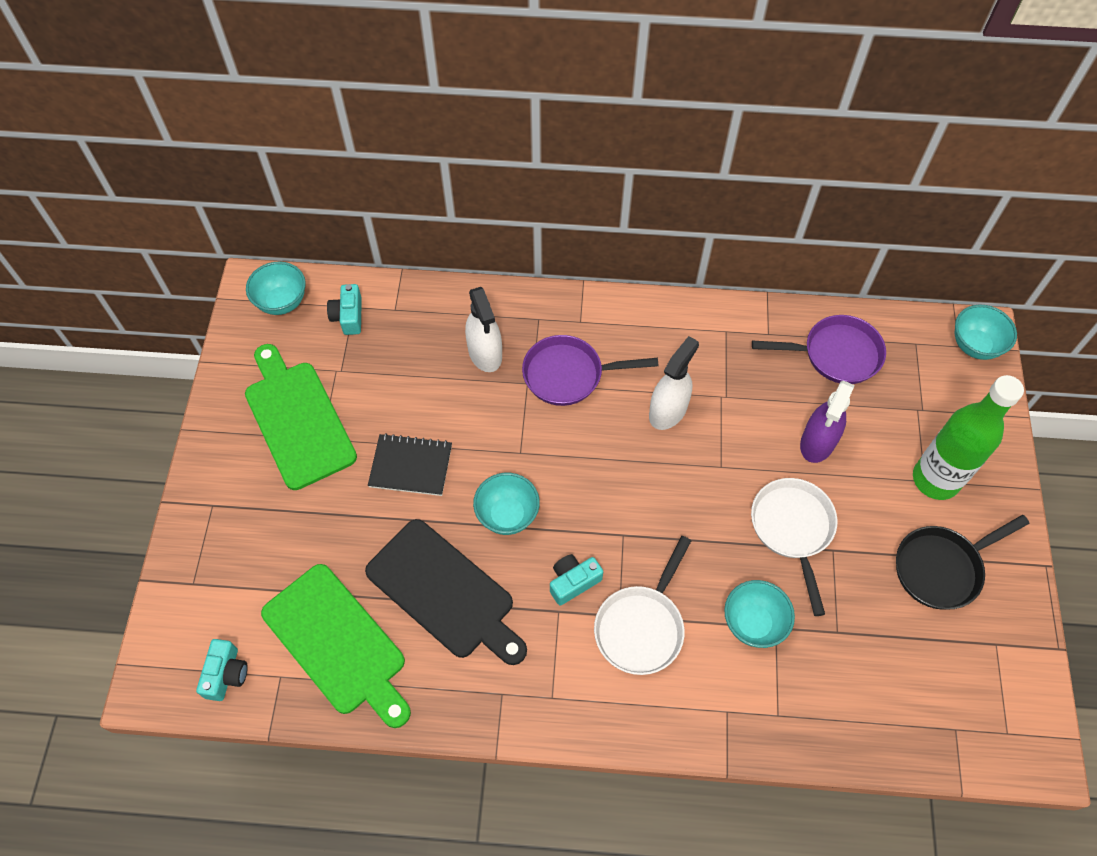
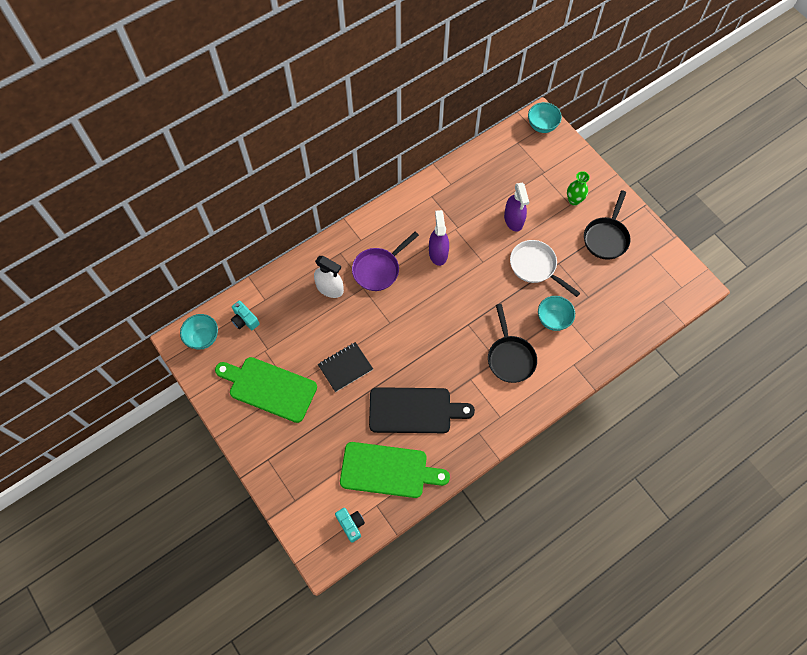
camera: 40 degrees left, 5 degrees up
turquoise bowl [473,473,540,535] -> none
turquoise camera [550,554,603,606] -> none
white pan [594,536,691,675] -> black pan [488,304,537,383]
white spray bottle [649,336,699,430] -> purple spray bottle [429,210,449,266]
purple pan [752,315,886,384] -> none
green bottle [913,375,1024,500] -> green vase [567,171,590,206]

